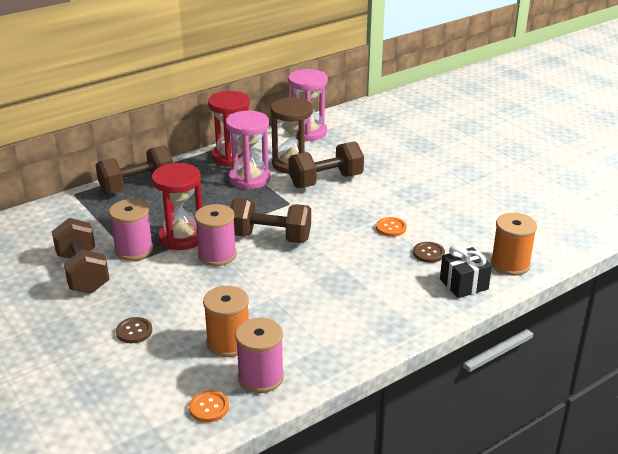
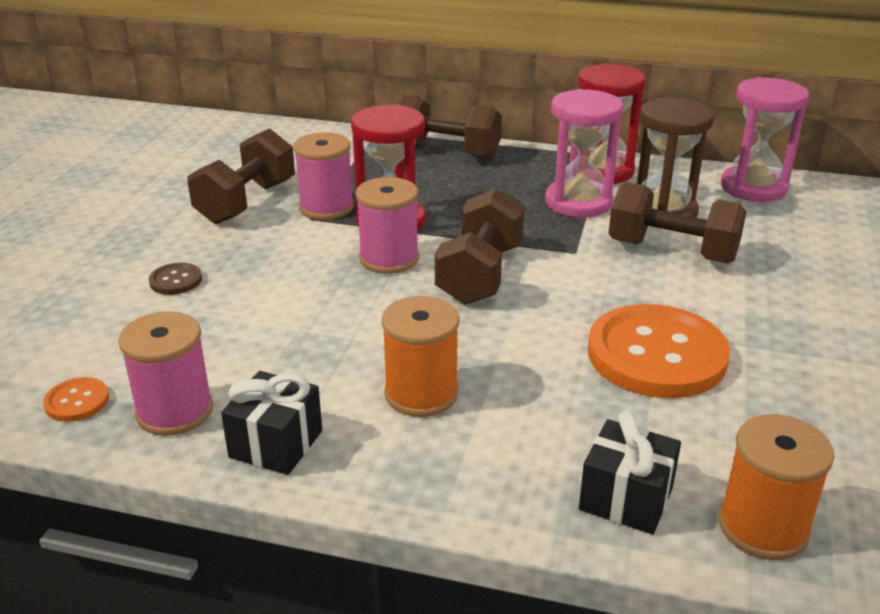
camera: 50 degrees right, 0 degrees up
orange spool [203,286,249,357] -> orange spool moved to [381,296,460,417]
brown dumbbell [230,198,311,243] -> brown dumbbell turned 45 degrees clockwise [435,189,524,305]
orange button [376,217,407,237] -> orange button [588,304,730,398], size x2.39
brown button [413,242,445,263] -> none
none -> black gift [221,371,322,475]

